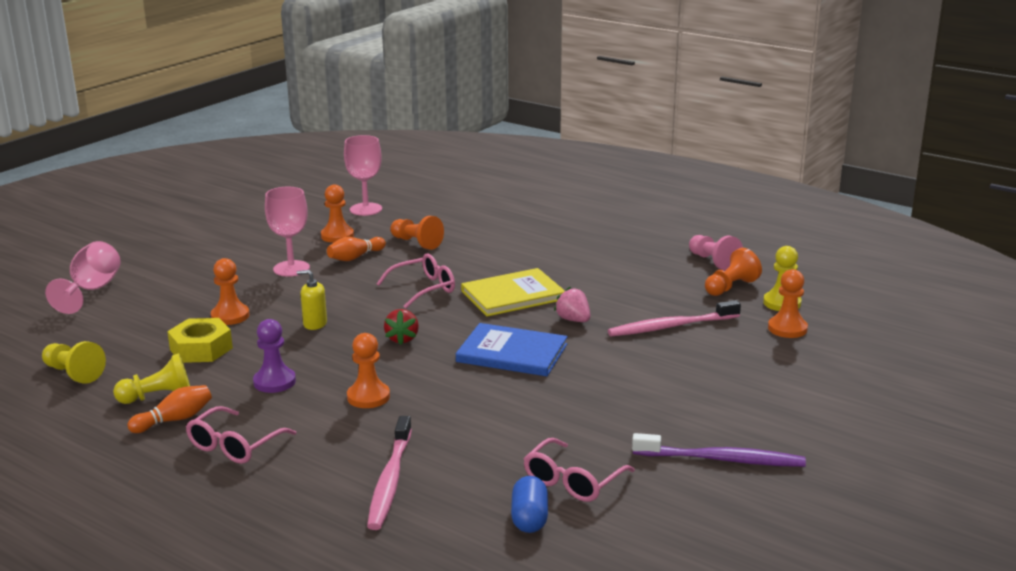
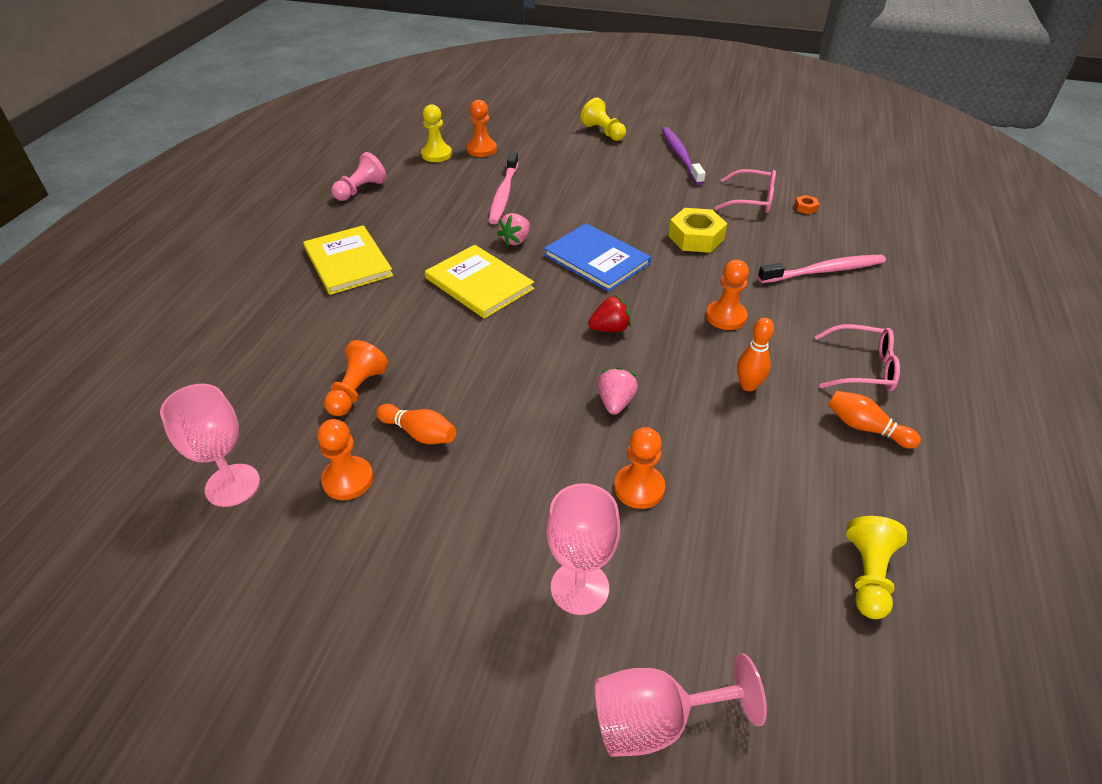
camera: 110 degrees left, 20 degrees up
yellow pawn [113,353,190,404] -> yellow pawn moved to [580,98,626,141]
yellow nut [167,318,233,363] -> yellow nut moved to [668,208,727,253]
purple pawn [253,319,296,393] -> orange bowling pin [737,318,774,391]
pink goblet [265,187,310,277] -> pink goblet moved to [546,483,620,615]
yellow soap dispenser [297,270,327,330] -> pink strawberry [597,367,638,415]
pink glasses [376,254,455,309] -> none
blue book [456,323,568,376] -> blue book turned 45 degrees counterclockwise [544,223,651,292]
blue capsule [511,476,548,533] -> orange nut [794,195,819,214]
pink toothbrush [608,300,741,336] -> pink toothbrush turned 45 degrees clockwise [488,152,519,224]
orange pawn [705,248,762,296] -> none
none -> yellow book [303,225,393,295]

